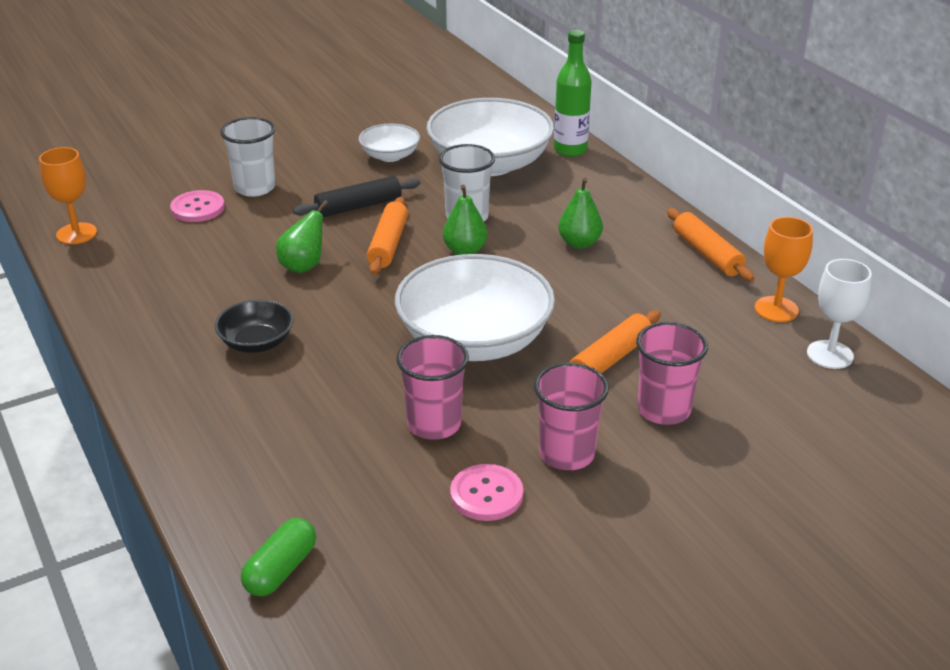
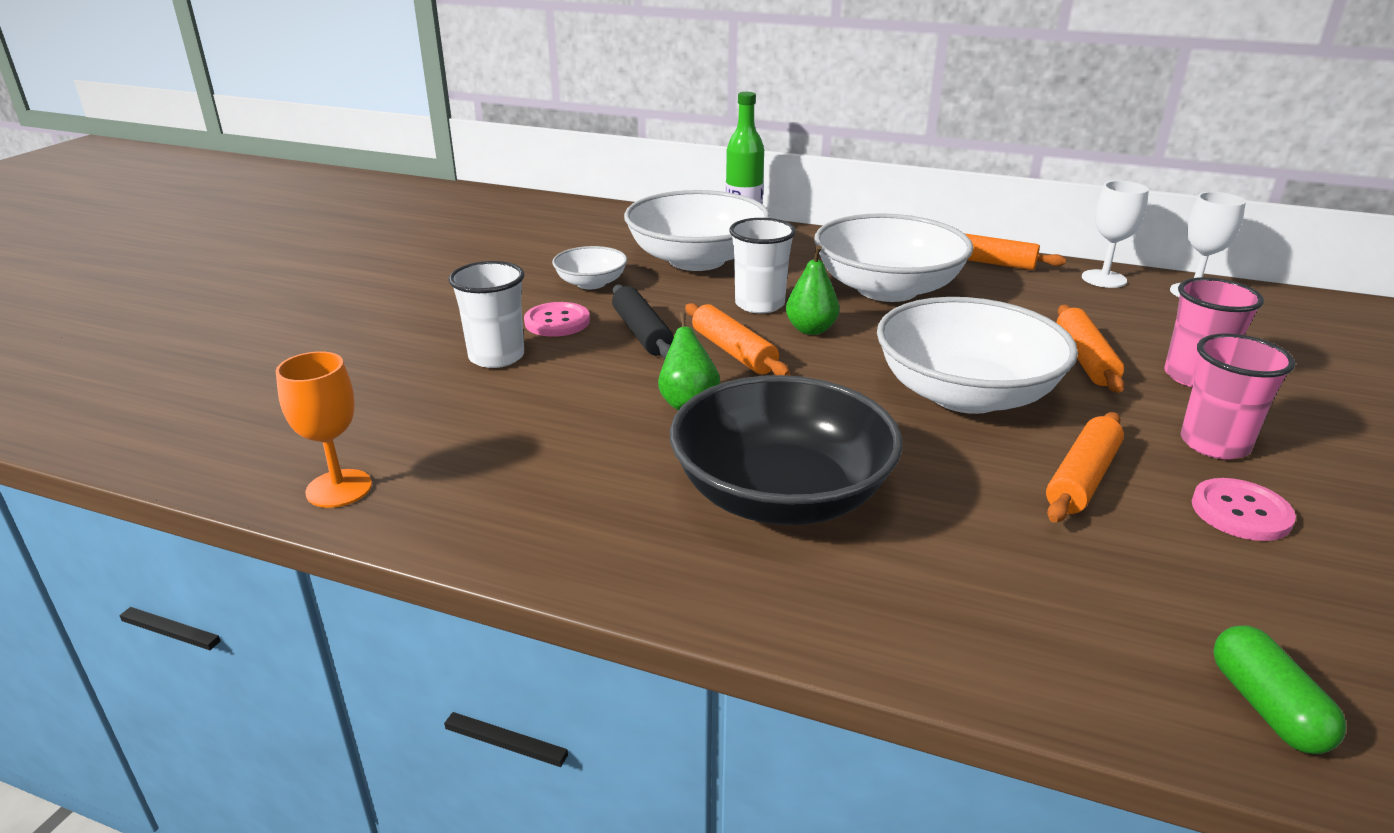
camera: 40 degrees left, 5 degrees down
pink button [170,190,225,222] -> pink button moved to [524,302,590,337]
black bowl [215,299,293,353] -> black bowl [670,375,903,525], size x2.03
black rolling pin [293,176,421,217] -> black rolling pin turned 45 degrees counterclockwise [612,285,674,358]
pink cup [396,335,469,440] -> orange rolling pin [1046,412,1124,523]
green pear [558,177,603,249] -> white bowl [814,213,973,302]
orange goblet [755,217,813,322] -> white goblet [1082,181,1149,288]

